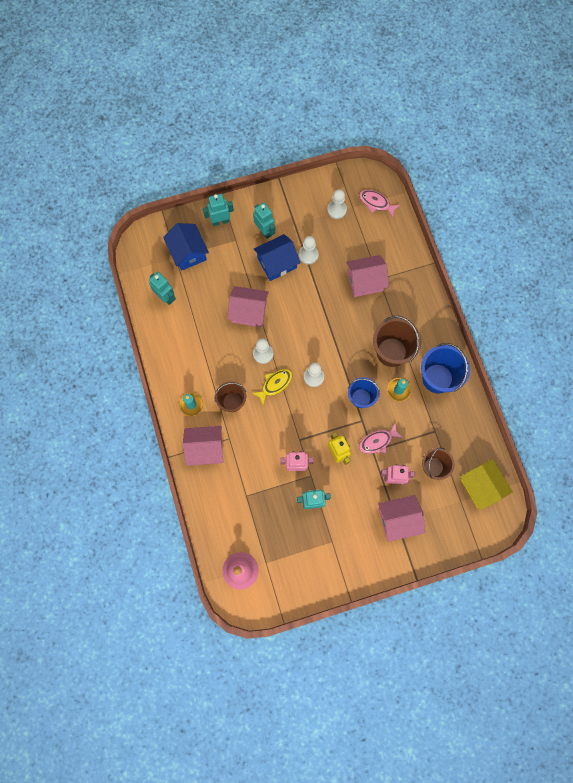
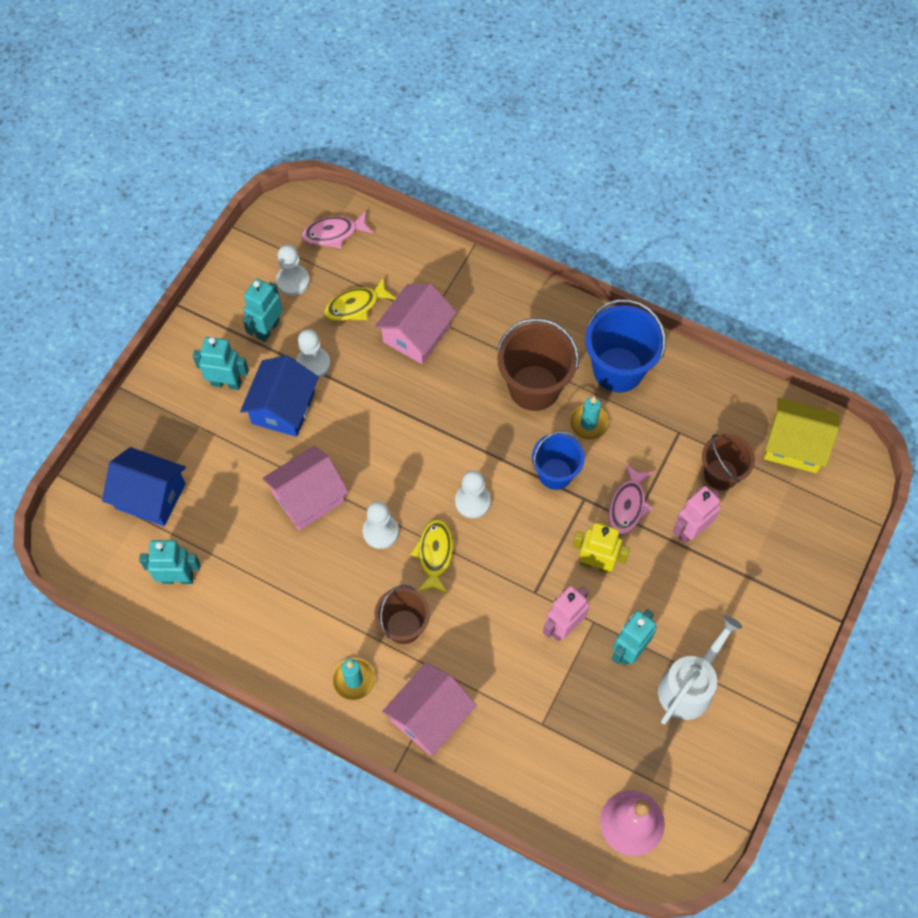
camera: 45 degrees left, 10 degrees down
turquoise robot [203,194,234,226] -> turquoise robot moved to [243,279,283,342]
pink house [378,495,425,542] -> none
none -> yellow fish [324,277,396,321]
none -> white watering can [658,615,742,725]

